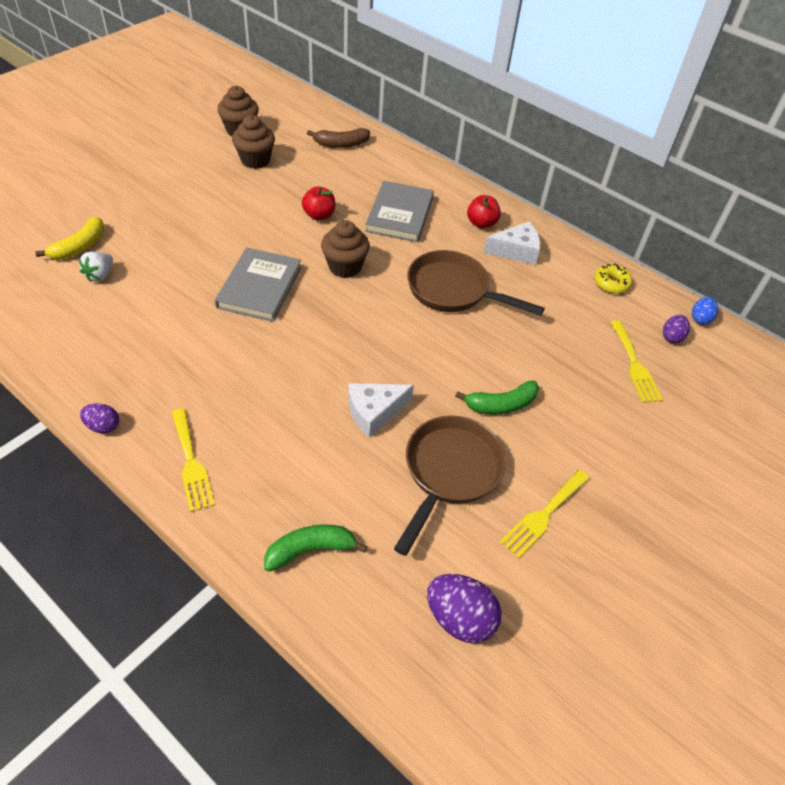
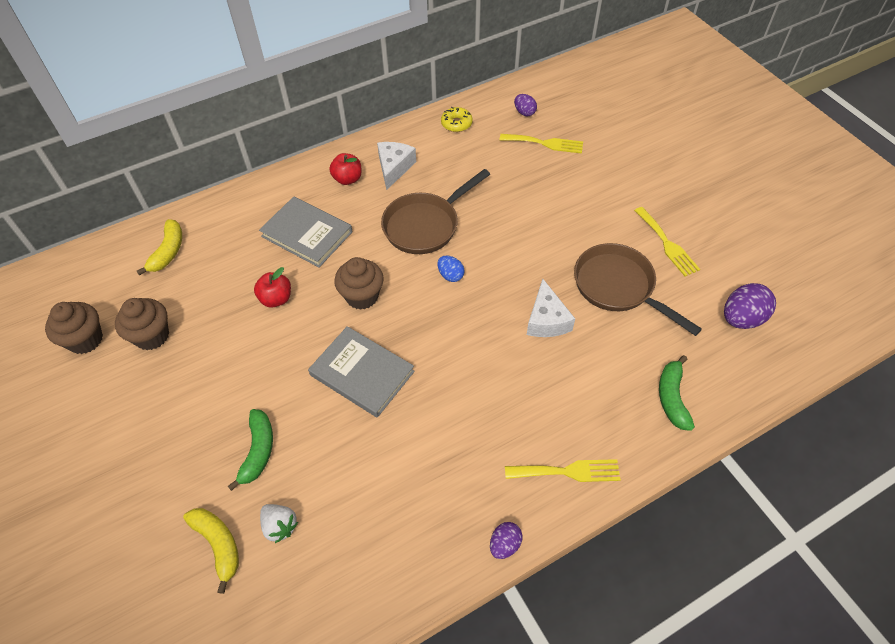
camera: 65 degrees left, 5 degrees up
brown banana [307,128,370,148] -> yellow banana [137,219,182,276]
green banana [455,380,539,414] -> green banana moved to [228,409,273,491]
blue egg [692,297,718,325] -> blue egg moved to [438,256,464,282]

